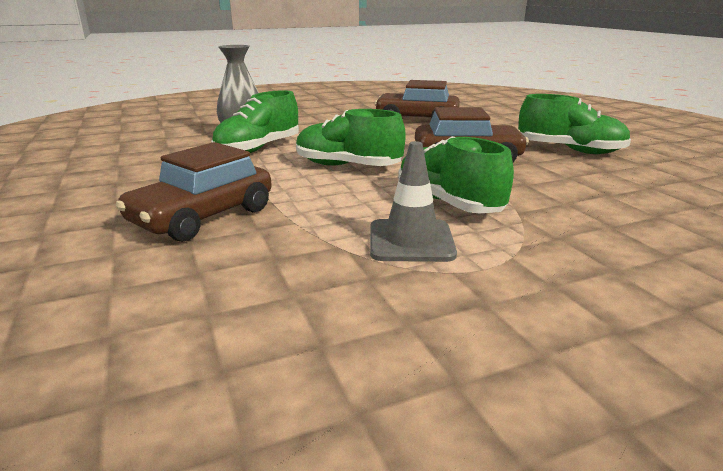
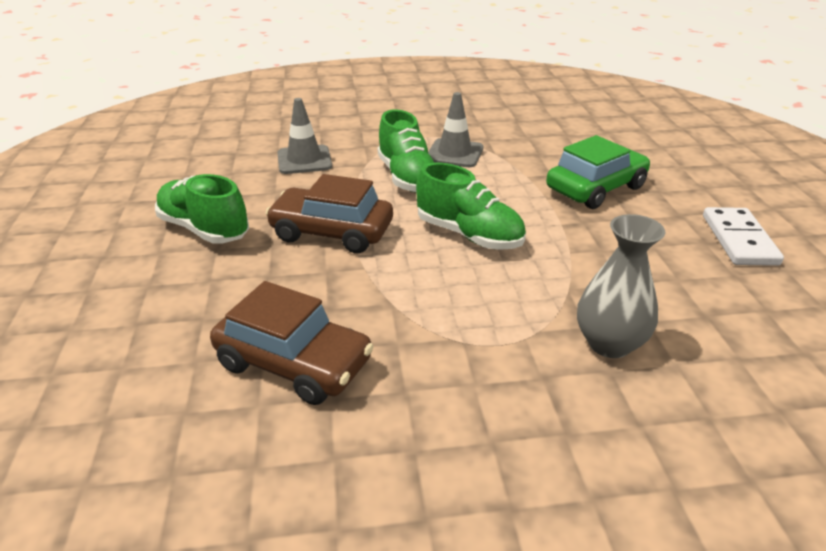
camera: 165 degrees left, 10 degrees up
brown car [116,142,272,242] -> green car [546,135,650,209]
green shoe [211,90,299,153] -> none
none -> grey traffic cone [277,98,332,174]
none -> white domino [703,207,784,266]

